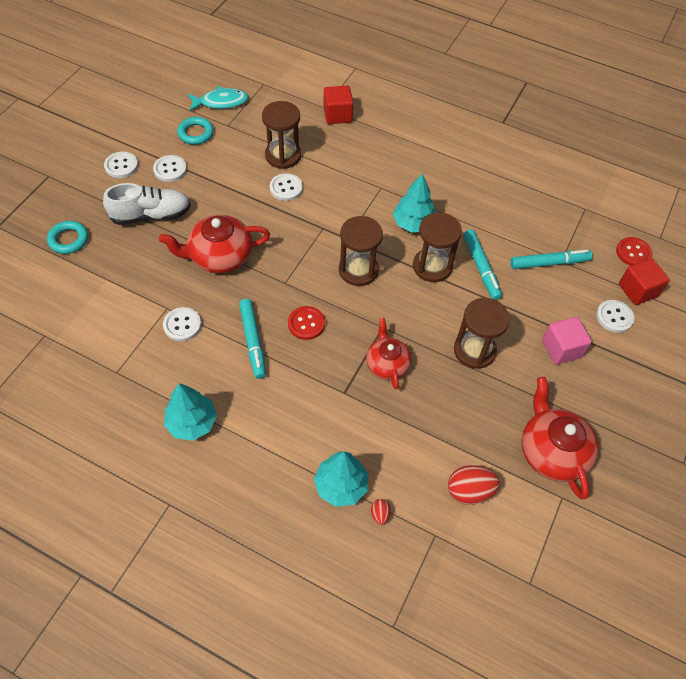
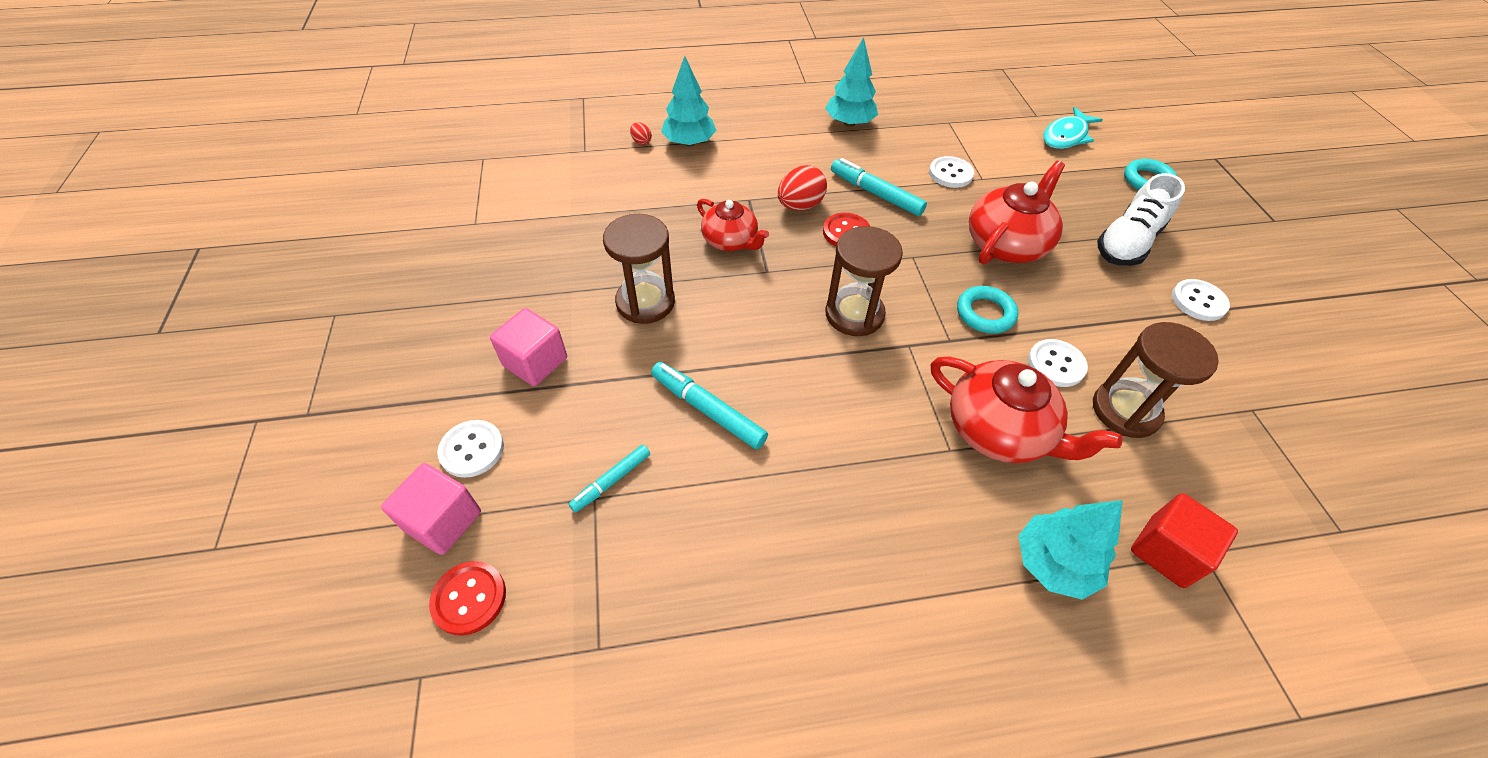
camera: 145 degrees right, 5 degrees down
white button [104,152,138,178] -> none
turquoise ring [177,117,214,145] -> turquoise ring moved to [957,286,1018,334]
turquoise fish [188,86,248,112] -> turquoise fish moved to [1043,107,1103,149]
turquoise tree [393,173,436,232] -> turquoise tree moved to [1018,500,1123,600]
brown hourglass [413,212,462,282] -> none
red egg [448,465,500,505] -> red egg moved to [778,165,827,211]
turquoise marker [510,250,593,269] -> turquoise marker [569,445,650,513], size x0.63
red teapot [521,377,599,499] -> red teapot moved to [931,357,1122,463]
red cube [619,258,670,305] -> pink cube [381,463,481,555]

